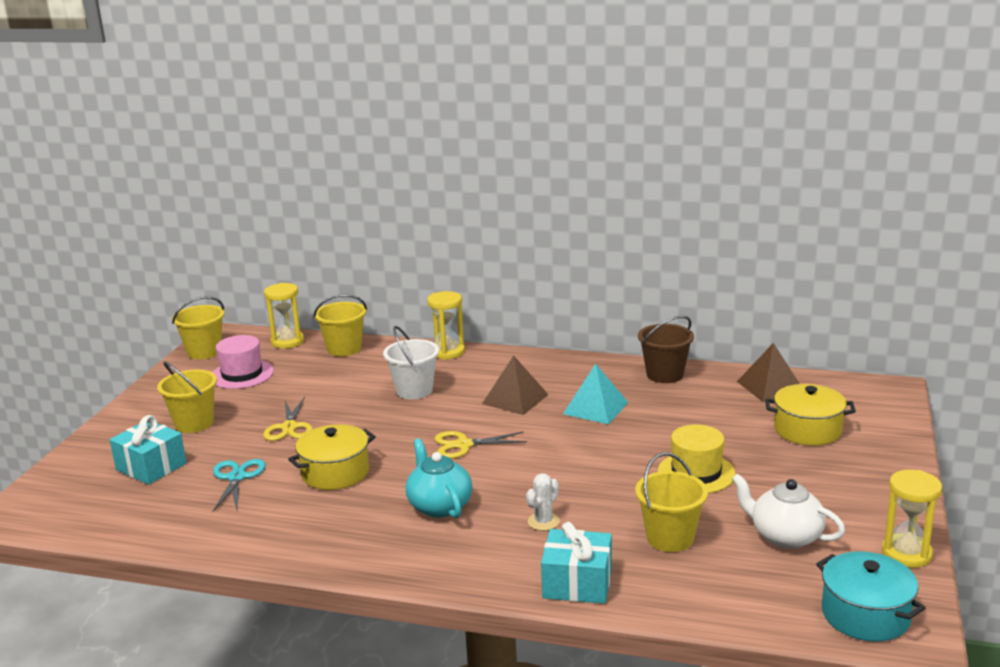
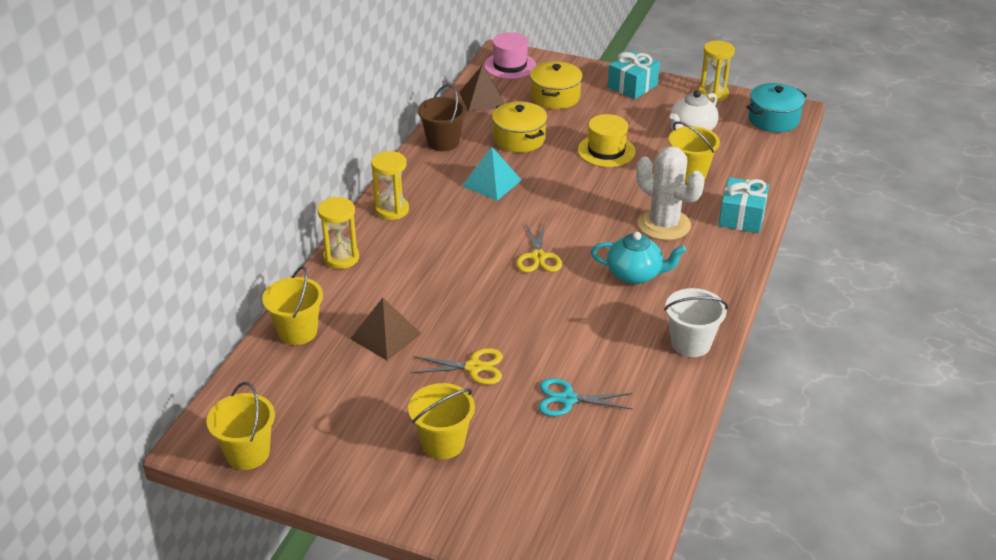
camera: 85 degrees left, 15 degrees up
turquoise gift [110,415,187,485] -> turquoise gift moved to [608,51,660,99]
pink hat [212,335,274,389] -> pink hat moved to [484,32,536,79]
yellow hourglass [264,283,304,349] -> yellow hourglass moved to [371,151,409,220]
yellow pot [288,424,376,490] -> yellow pot moved to [492,101,547,153]
white bucket [383,326,439,399] -> white bucket moved to [664,288,728,357]
turquoise teapot [406,438,472,518] -> turquoise teapot turned 150 degrees counterclockwise [591,232,686,284]
brown pyramid [482,355,549,415] -> brown pyramid moved to [350,298,422,360]
white cactus [526,473,560,531] -> white cactus [636,146,705,240], size x2.14

